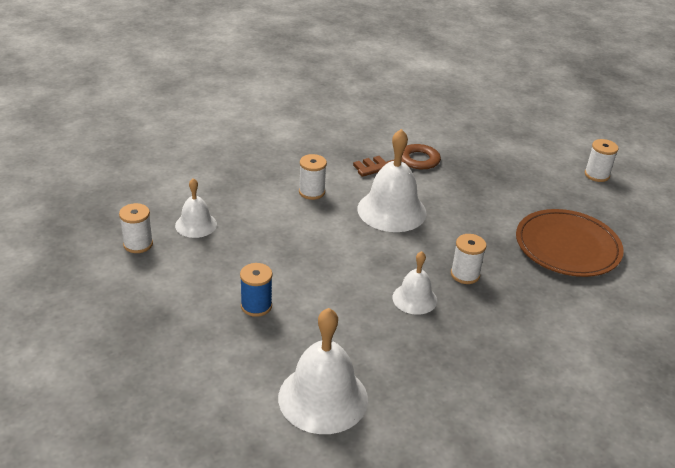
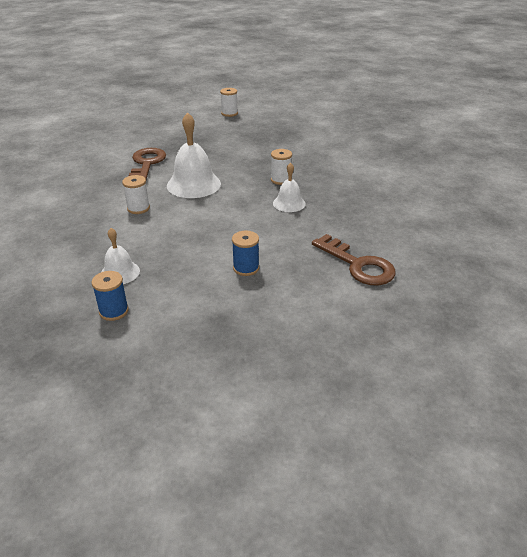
camera: 60 degrees left, 0 degrees up
white spool [119,203,153,253] -> blue spool [91,271,129,321]
white bell [278,308,368,434] -> brown key [312,234,396,286]
brown plate [516,209,624,277] -> none

